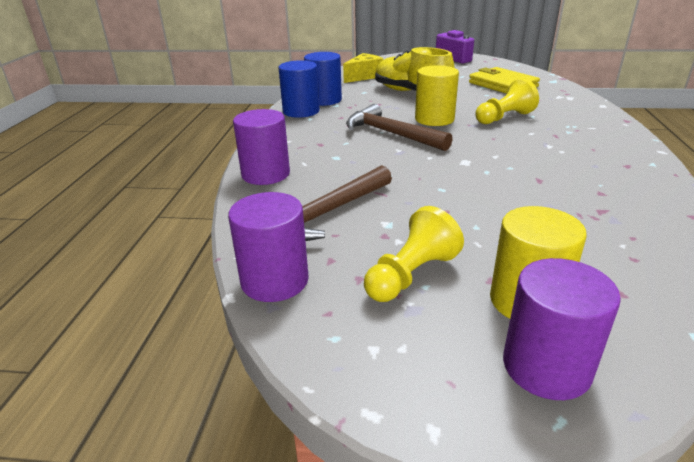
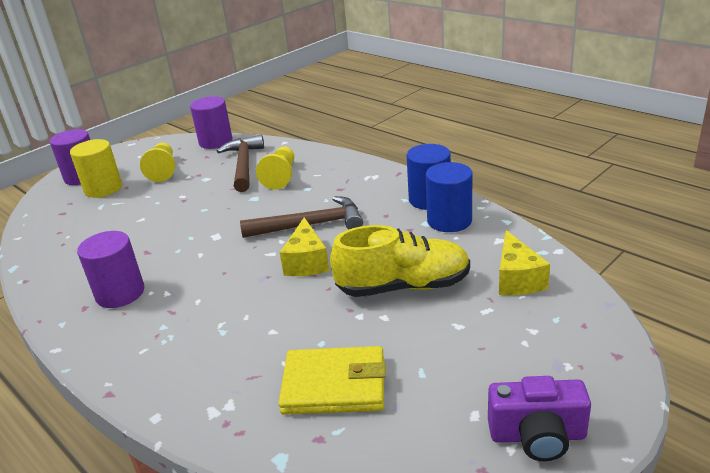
camera: 130 degrees right, 0 degrees up
purple cylinder [233,109,290,185] -> purple cylinder moved to [77,231,144,308]
yellow cylinder [415,65,459,126] -> yellow cheese [280,217,329,276]
yellow pawn [475,78,539,124] -> yellow pawn moved to [256,147,294,190]

